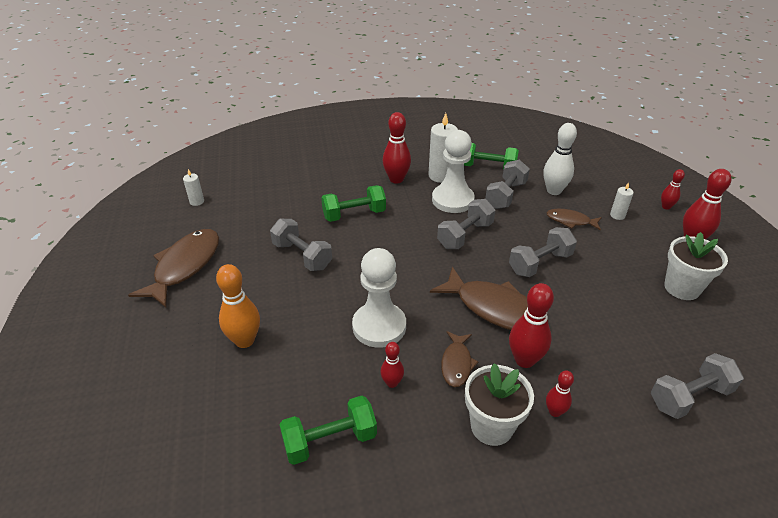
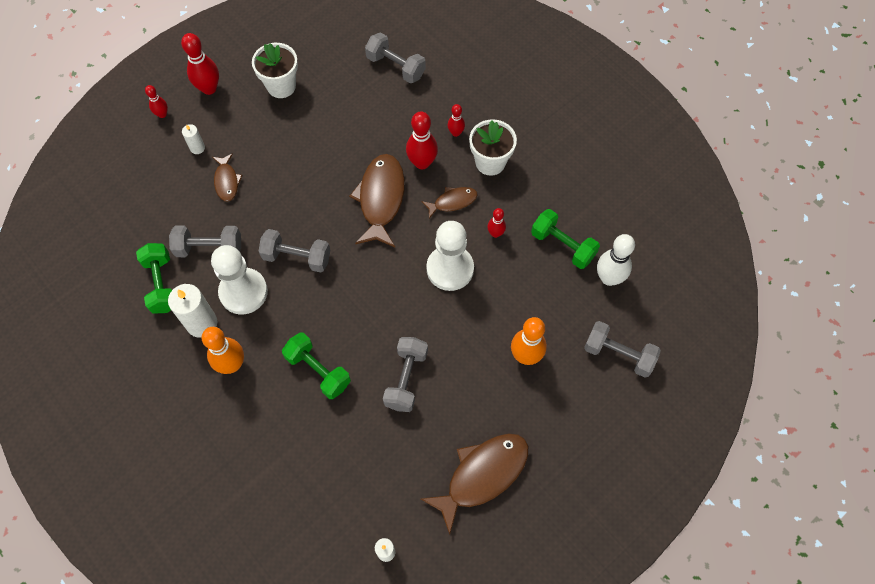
camera: 120 degrees left, 25 degrees up
brown fish [128,229,219,307] -> brown fish turned 150 degrees clockwise [421,433,529,535]
red bowling pin [382,112,411,184] -> orange bowling pin [201,327,244,374]
grey dumbbell [509,227,577,277] -> grey dumbbell moved to [584,321,661,377]
white bowling pin [543,123,577,195] -> white bowling pin moved to [597,234,635,286]

